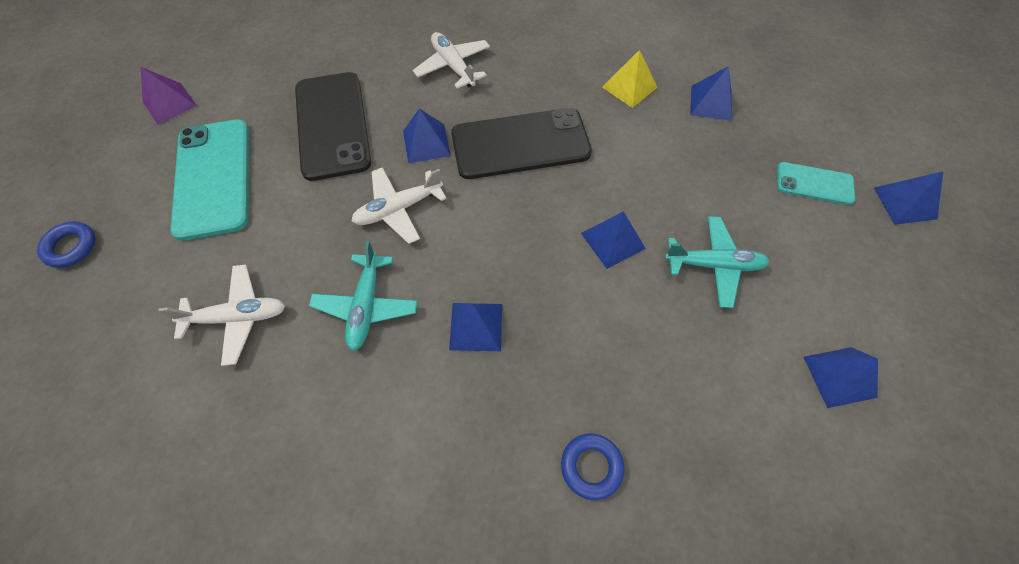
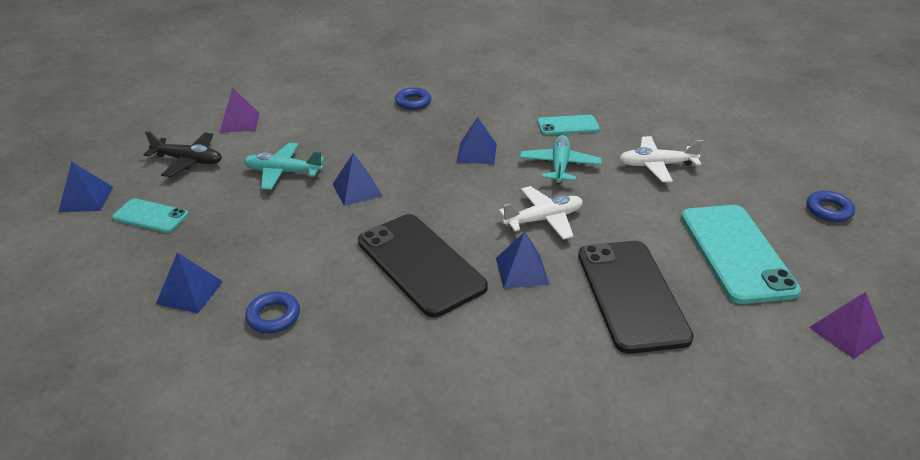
camera: 175 degrees left, 25 degrees down
white plane [413,32,490,89] -> none
black phone [451,108,592,179] -> black phone turned 60 degrees clockwise [358,214,488,317]
yellow pyramid [602,50,658,108] -> blue ring [245,292,300,333]
blue pyramid [804,347,878,408] -> purple pyramid [220,88,259,133]
none -> black plane [143,131,222,177]
none -> turquoise phone [537,115,600,135]

